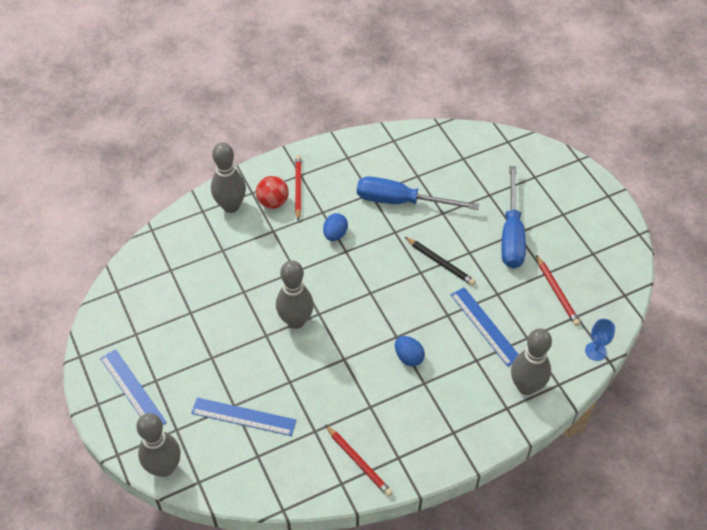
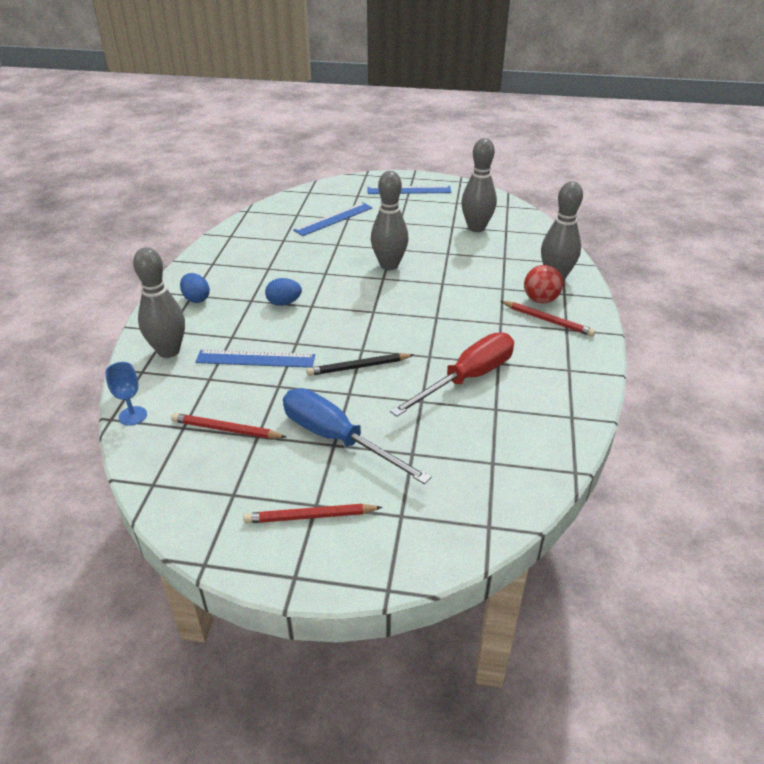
camera: 125 degrees right, 15 degrees down
grey bowling pin [136,413,181,477] -> grey bowling pin moved to [461,138,497,232]
blue egg [323,213,348,241] -> blue egg moved to [180,273,210,303]
red pencil [325,425,393,497] -> red pencil moved to [243,504,383,524]
blue screwdriver [357,176,479,210] -> red screwdriver [390,333,514,417]

